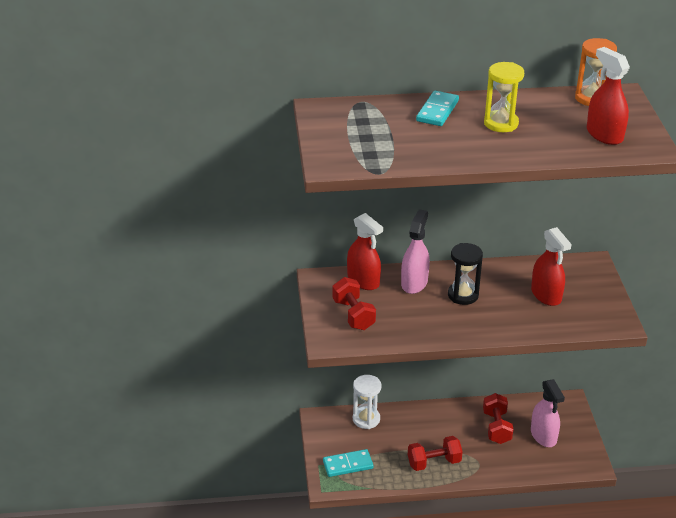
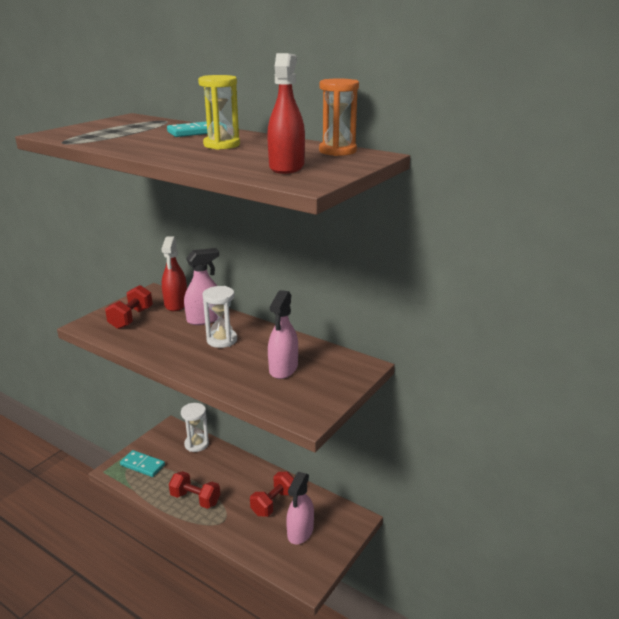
camera: 40 degrees right, 10 degrees down
black hourglass [448,243,483,305] -> white hourglass [203,286,237,348]
red spray bottle [531,227,571,306] -> pink spray bottle [268,290,298,379]

